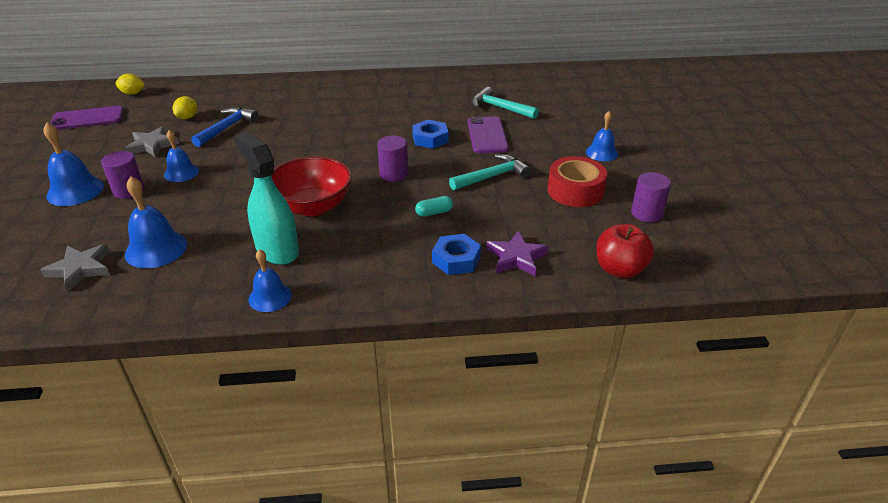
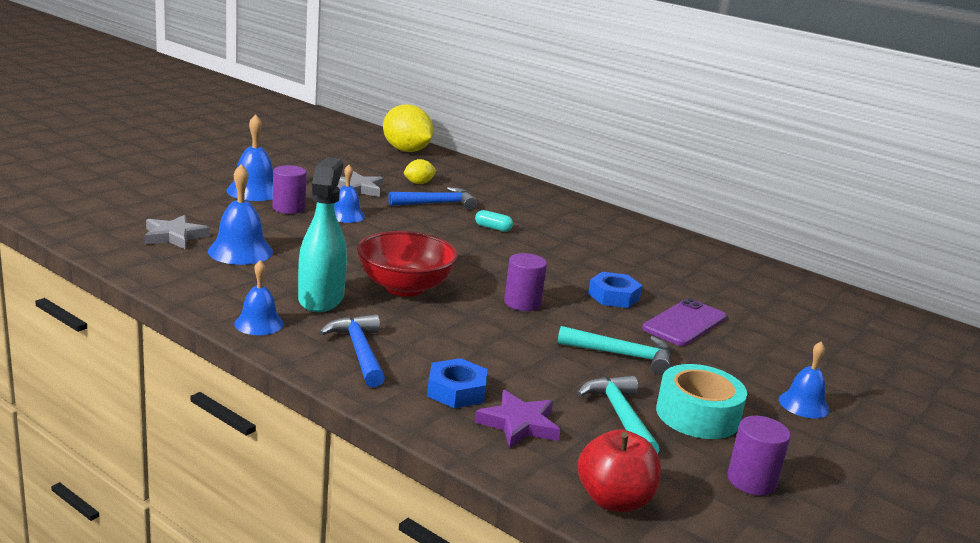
camera: 40 degrees right, 15 degrees down
purple phone [50,106,123,130] -> none
yellow lemon [116,74,145,95] -> yellow lemon [383,104,433,152], size x2.04
turquoise capsule [415,196,453,217] -> turquoise capsule moved to [475,210,513,232]
turquoise hammer [472,87,539,119] -> turquoise hammer moved to [577,375,659,454]
red tape [547,156,607,207] -> turquoise tape [656,364,747,439]
none -> blue hammer [319,314,385,387]

